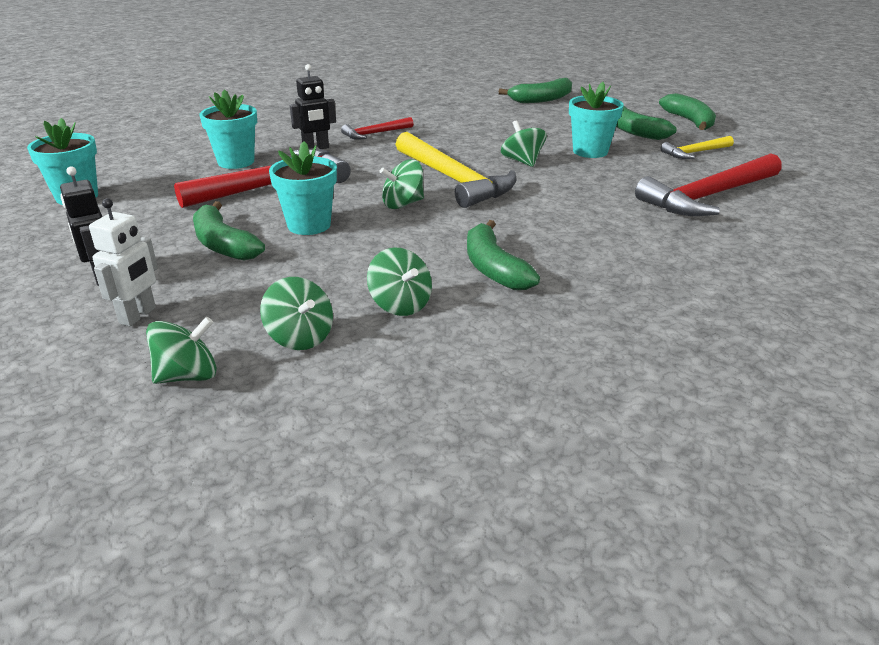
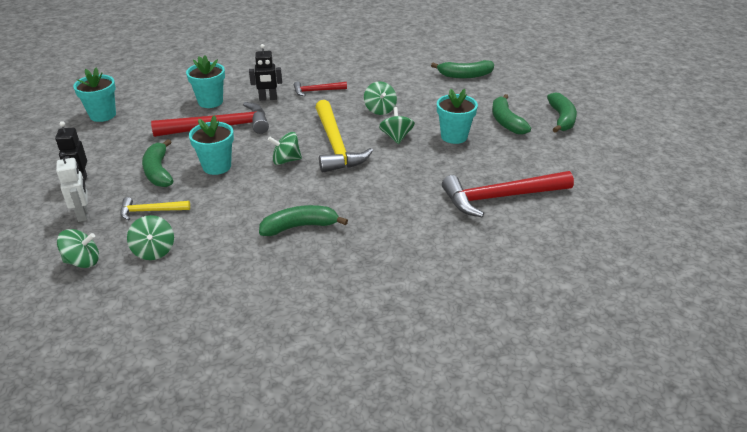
camera: 20 degrees right, 5 degrees up
white robot [89,198,158,326] -> white robot turned 60 degrees counterclockwise [56,152,88,222]
green spinning top [367,247,432,316] -> green spinning top moved to [364,82,397,115]
green banana [467,220,540,290] -> green banana turned 75 degrees clockwise [259,205,348,236]
yellow hammer [661,136,734,159] -> yellow hammer moved to [120,197,190,220]

